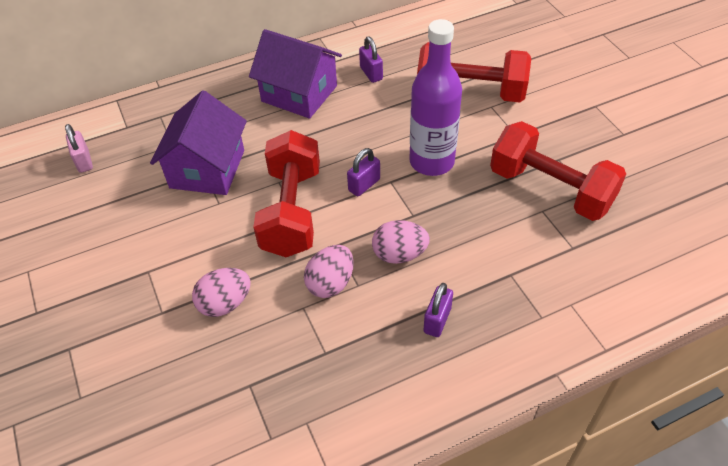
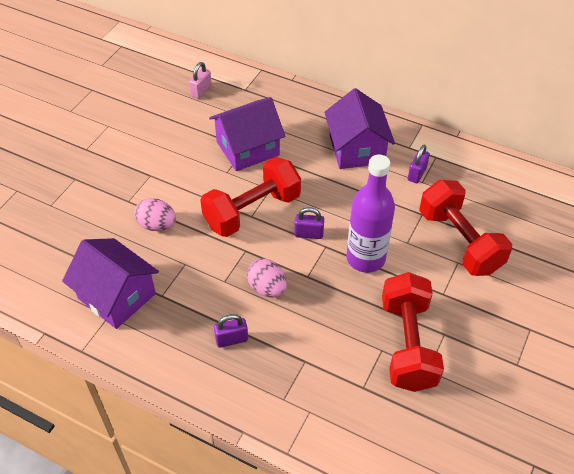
camera: 50 degrees right, 0 degrees up
pink egg [304,245,354,298] -> none
none -> purple house [62,238,159,329]

